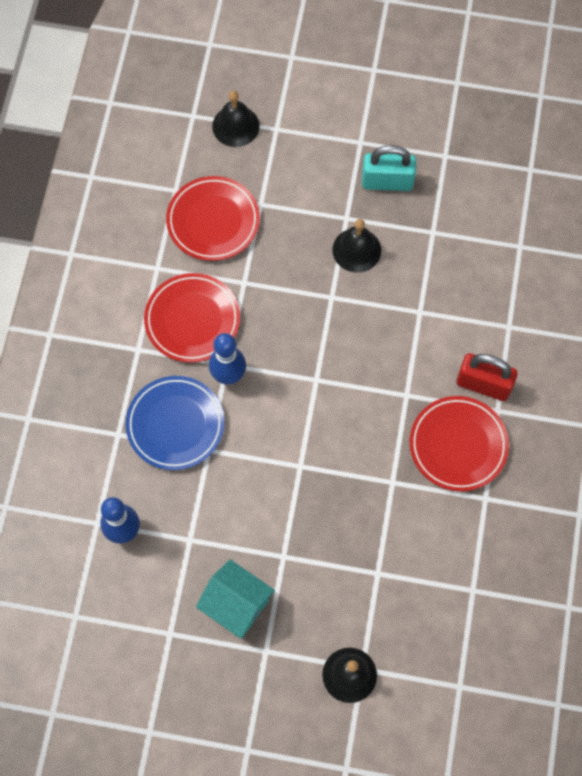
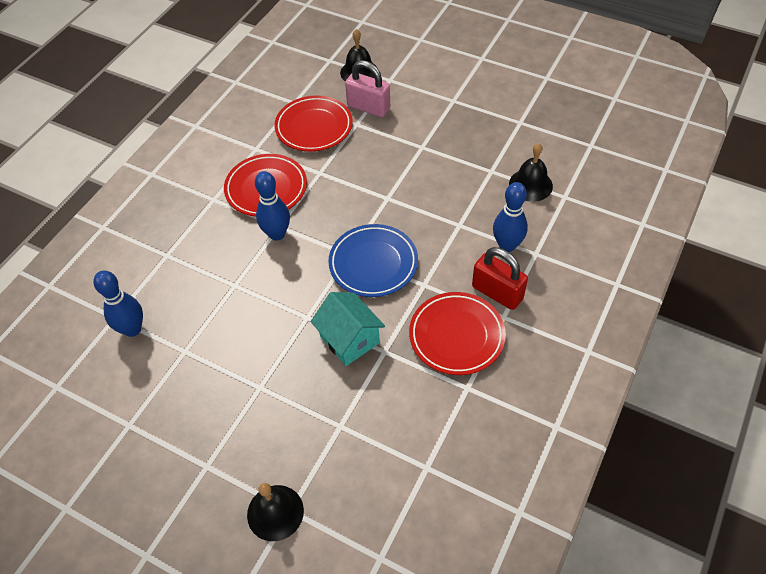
camera: 20 degrees right, 15 degrees down
blue plate [125,376,225,470] -> blue plate moved to [328,224,418,297]
turquoise house [196,559,275,639] -> turquoise house moved to [311,292,385,366]
black bell [333,219,381,272] -> black bell moved to [509,143,553,202]
turquoise padlock [362,145,416,191] -> none
none -> pink padlock [345,60,390,117]
none -> blue bowling pin [493,182,528,252]

